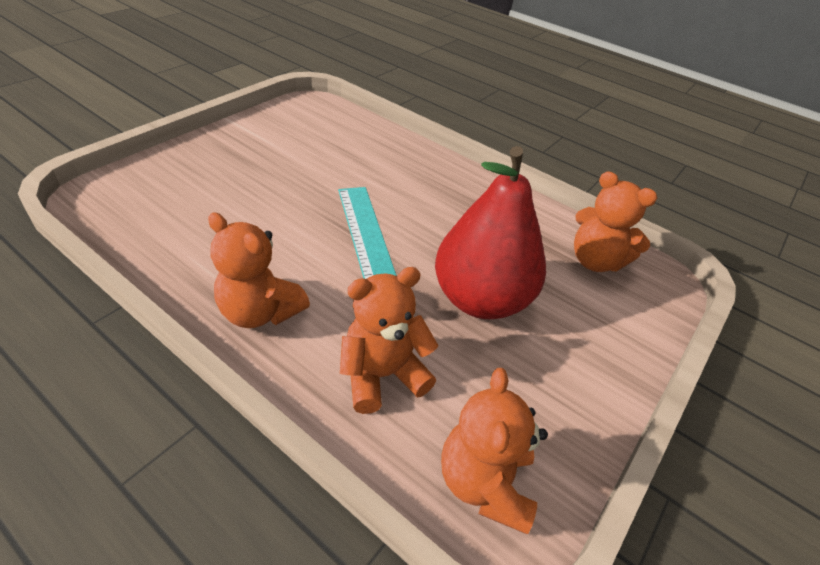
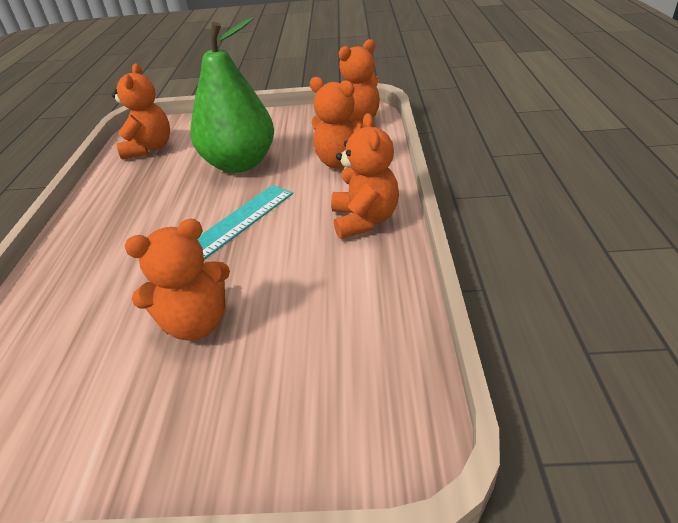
camera: 120 degrees left, 5 degrees down
red pear [435,146,546,319] -> green pear [190,18,274,173]
none -> orange teddy bear [125,219,230,340]

